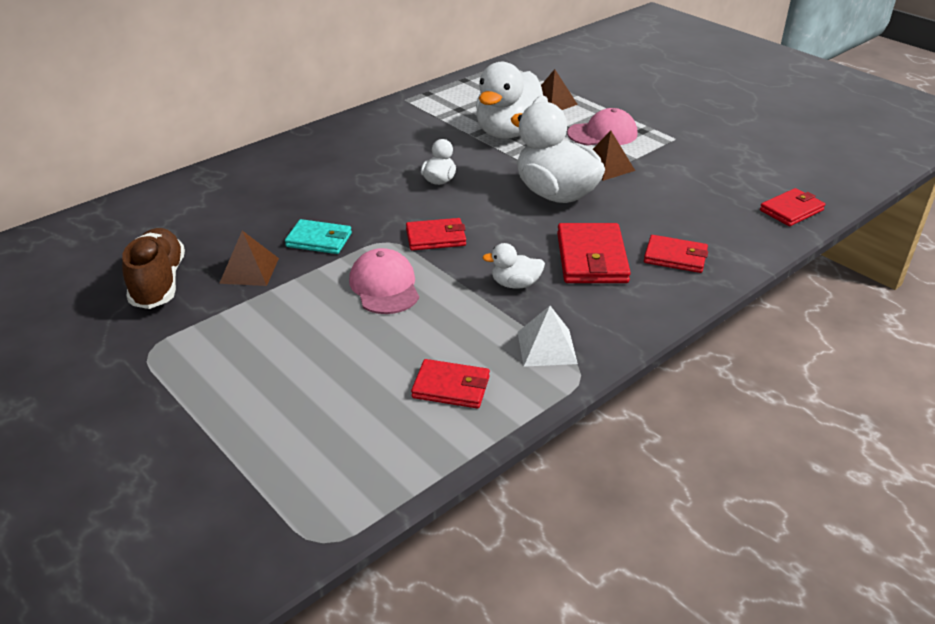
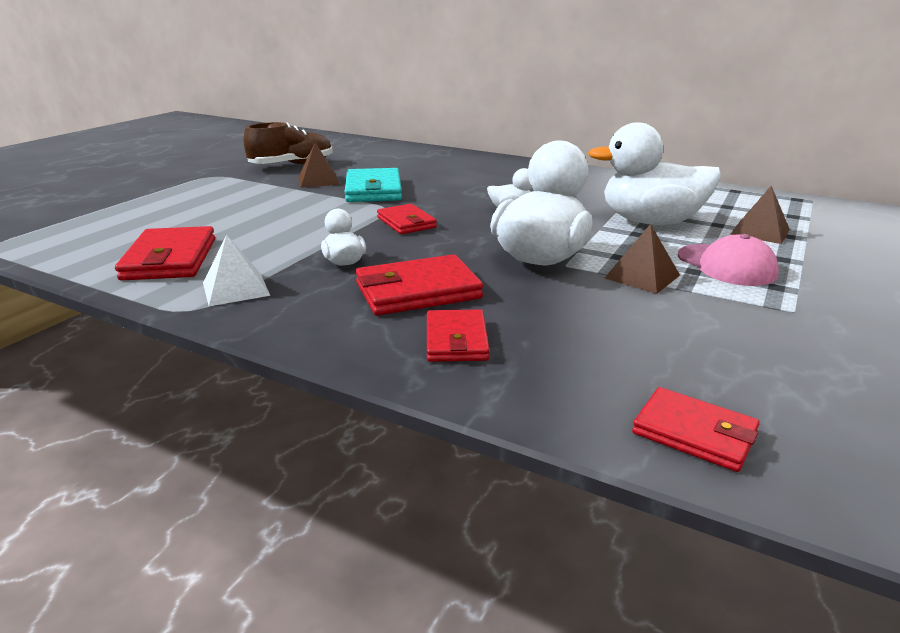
camera: 70 degrees right, 10 degrees down
turquoise wallet [285,219,352,254] -> turquoise wallet [345,168,402,202], size x1.53
pink cap [349,248,419,314] -> none
red wallet [411,359,490,409] -> red wallet [115,226,215,281], size x1.53

